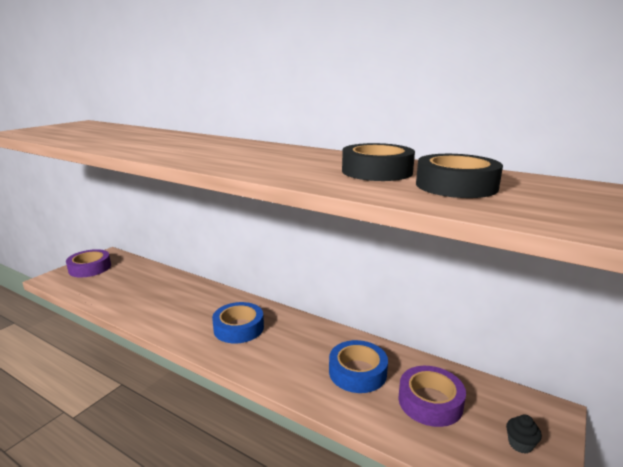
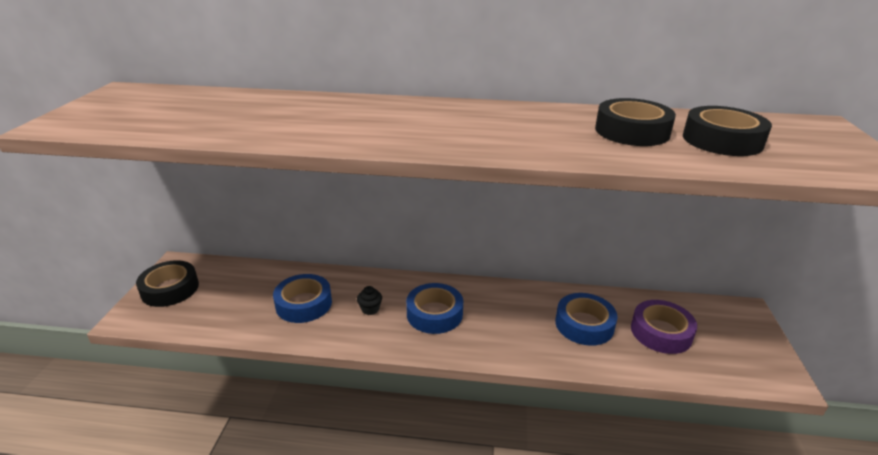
camera: 25 degrees left, 10 degrees up
purple tape [66,249,111,277] -> black tape [136,260,199,307]
black cupcake [506,415,542,454] -> black cupcake moved to [357,286,382,315]
none -> blue tape [273,274,332,323]

